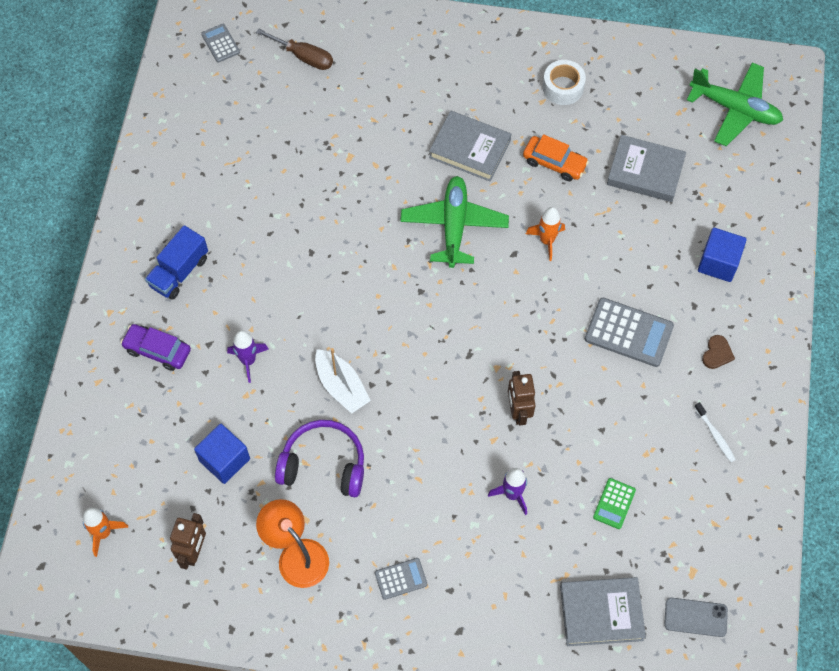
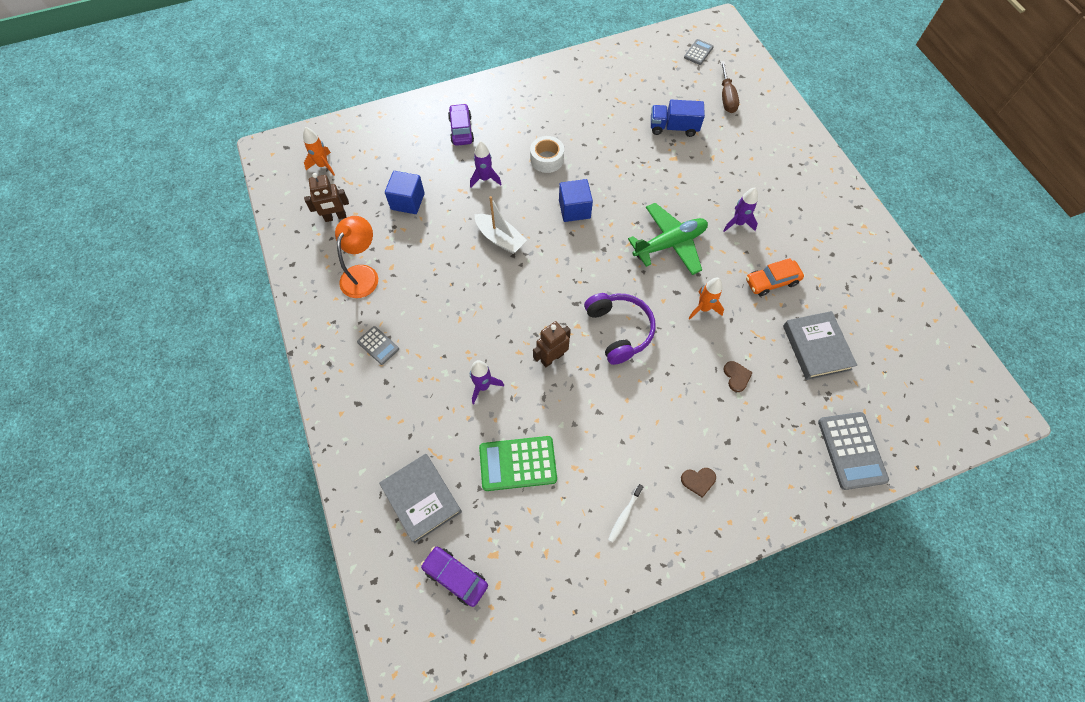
camera: 60 degrees right, 0 degrees up
blue truck [145,225,208,300] -> blue truck moved to [651,100,705,137]
purple headphones [275,420,364,497] -> purple headphones moved to [584,293,656,365]
white boat [315,348,371,414] -> white boat turned 75 degrees counterclockwise [475,196,527,254]
grey book [429,111,511,181] -> purple rocket [723,188,758,232]
orange car [523,134,589,181] -> orange car turned 75 degrees clockwise [746,258,804,296]
white tape [543,60,586,105] -> white tape moved to [530,136,564,173]
grey calculator [585,298,674,367] -> grey calculator moved to [818,412,889,490]
green calculator [593,478,636,529] -> green calculator [479,436,557,491], size x1.81
grey phone [664,598,728,637] -> purple car [421,546,488,607]
green plane [687,63,783,146] -> none
blue cube [698,228,747,282] -> blue cube moved to [559,179,593,222]
none -> brown heart [723,361,753,392]

